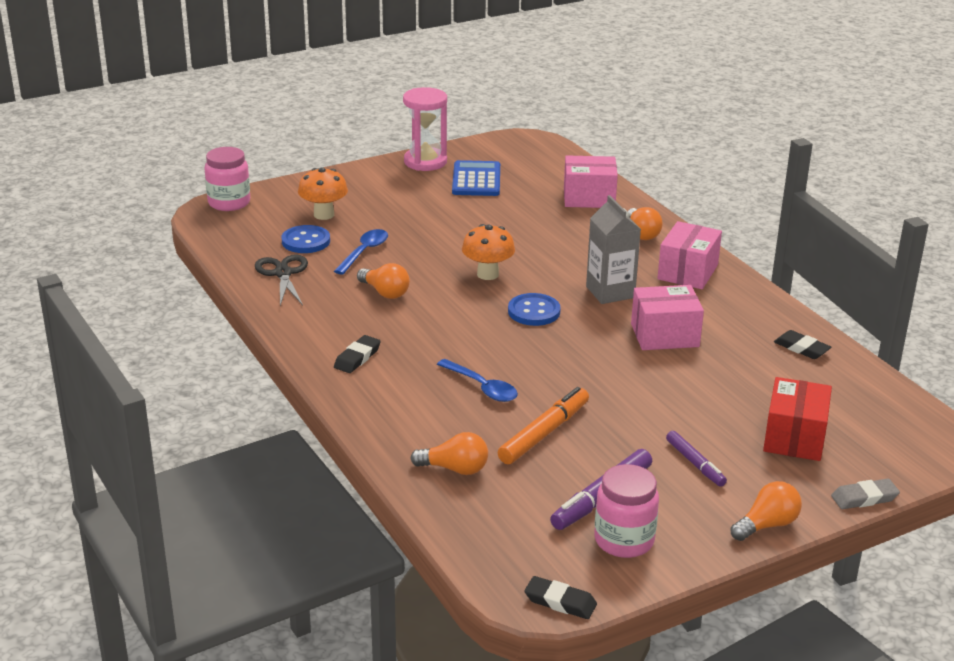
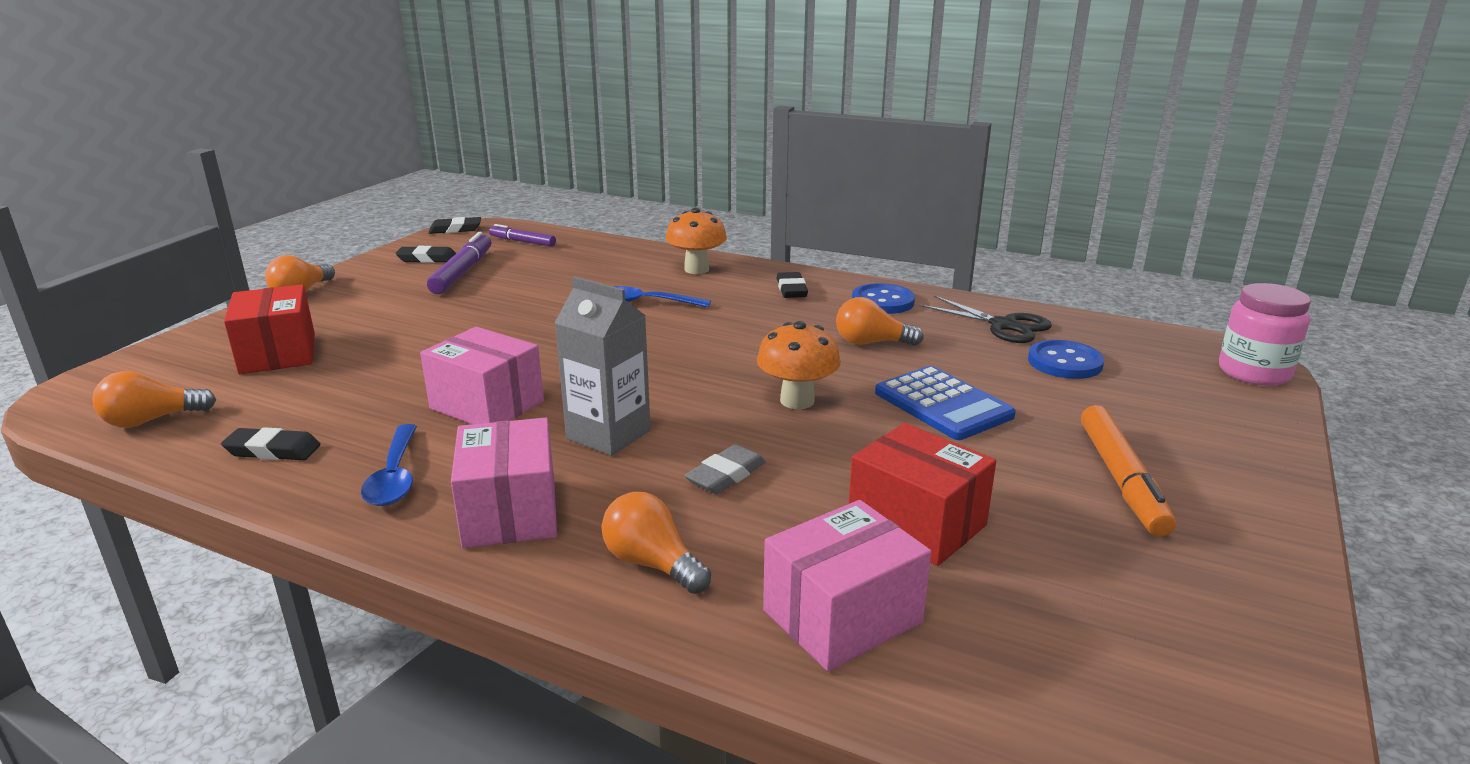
camera: 145 degrees right, 5 degrees down
orange mushroom [298,167,348,220] -> orange mushroom moved to [666,208,727,274]
blue spoon [334,229,388,275] -> blue spoon moved to [361,424,417,506]
pink hourglass [403,87,447,171] -> none
orange light bulb [410,432,488,475] -> orange light bulb moved to [92,371,216,428]
blue calculator [452,160,500,196] -> blue calculator moved to [875,366,1016,440]
orange marker [498,387,589,464] -> orange marker moved to [1081,405,1176,537]
blue button [508,293,561,326] -> blue button moved to [852,283,915,314]
pink jar [594,464,659,558] -> black eraser [396,246,456,263]
pink box [631,285,704,350] -> pink box turned 75 degrees clockwise [420,327,544,424]
purple marker [666,431,727,487] -> purple marker moved to [489,224,556,247]
grey eraser [831,479,900,509] -> grey eraser moved to [684,444,766,494]
none -> red box [849,423,996,566]

